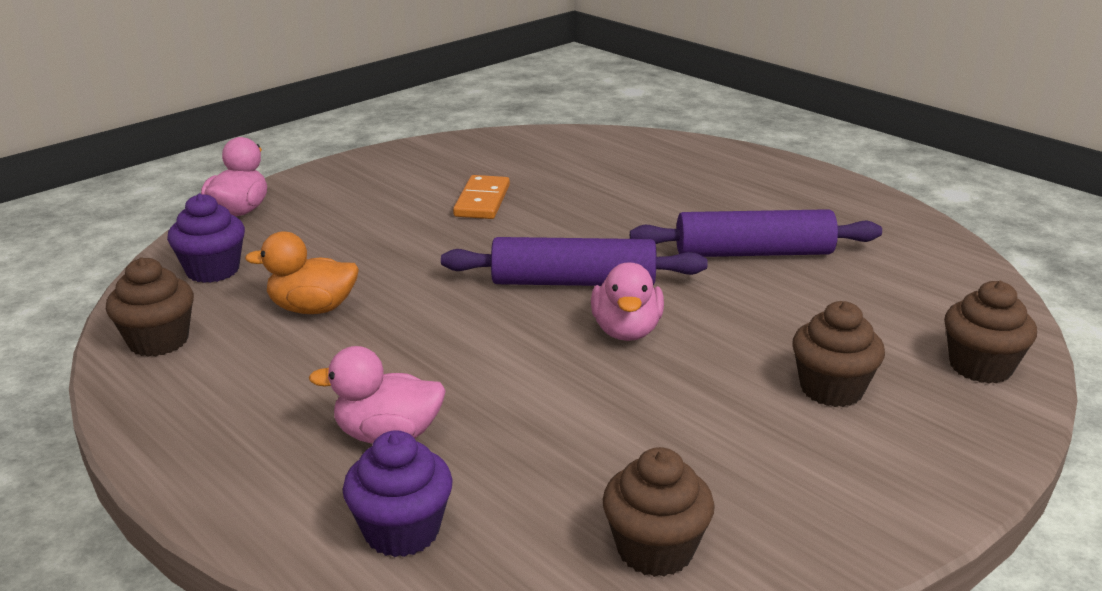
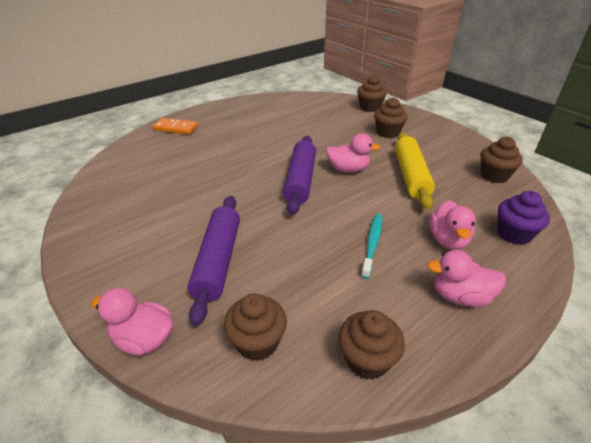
camera: 85 degrees left, 10 degrees up
purple cupcake [167,193,245,283] -> brown cupcake [224,294,287,361]
orange duck [245,232,359,314] -> none
orange domino [453,175,510,219] -> orange domino moved to [153,118,198,135]
purple rolling pin [630,209,882,257] -> purple rolling pin moved to [188,196,240,326]
none -> turquoise toothbrush [361,214,382,279]
none -> yellow rolling pin [395,132,435,209]
none -> pink duck [427,250,506,307]

